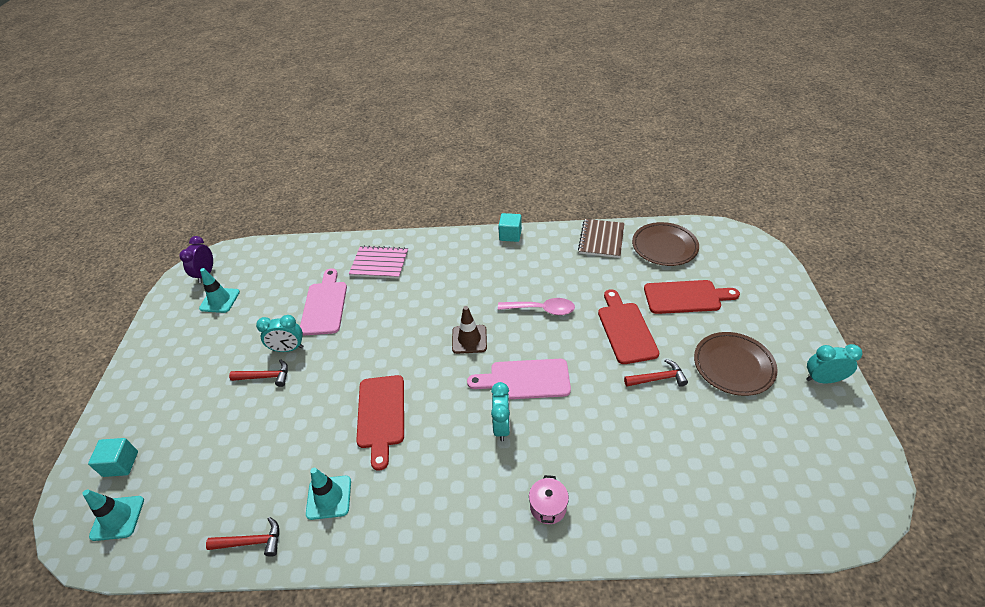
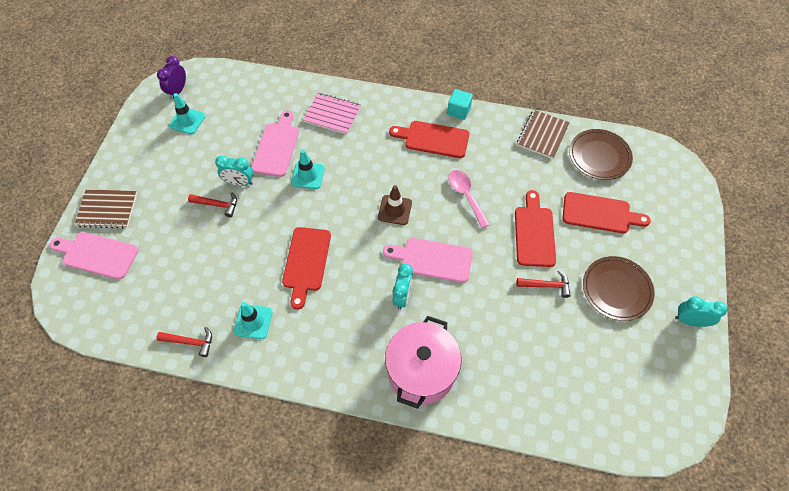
camera: 10 degrees right, 15 degrees up
turquoise traffic cone [82,489,144,541] -> turquoise traffic cone moved to [291,149,325,189]
turquoise cube [88,438,138,477] -> pink cutting board [50,232,138,279]
pink spoon [498,298,575,315] -> pink spoon turned 135 degrees counterclockwise [448,170,490,228]
pink pot [529,475,569,524] -> pink pot [385,316,461,409], size x2.30
none -> brown notebook [74,189,137,228]
none -> red cutting board [389,121,469,158]

